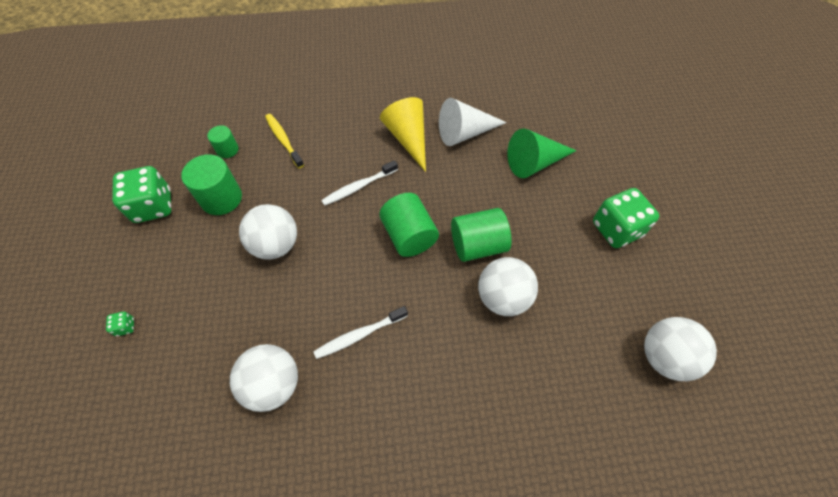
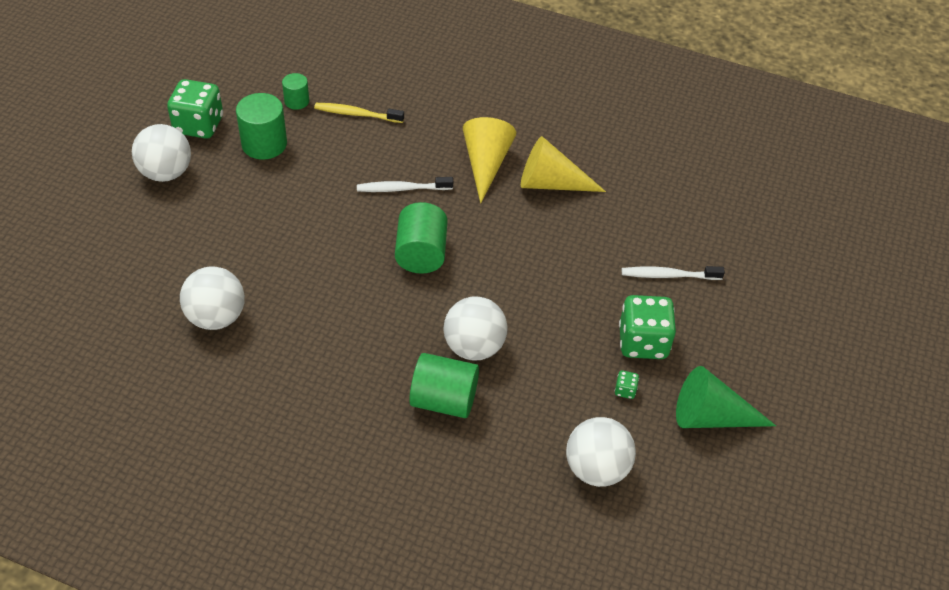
camera: 25 degrees right, 10 degrees down
green dice [106,311,134,336] -> green dice moved to [615,370,639,399]
white ball [239,204,297,260] -> white ball moved to [132,124,191,182]
yellow toothbrush [265,114,304,168] -> yellow toothbrush turned 75 degrees counterclockwise [314,103,404,123]
white toothbrush [313,306,408,359] -> white toothbrush moved to [622,266,725,280]
white cone [439,98,507,146] -> yellow cone [521,136,606,192]
green cylinder [451,208,511,262] -> green cylinder moved to [409,353,479,418]
green cone [507,128,577,178] -> green cone moved to [676,366,776,428]

